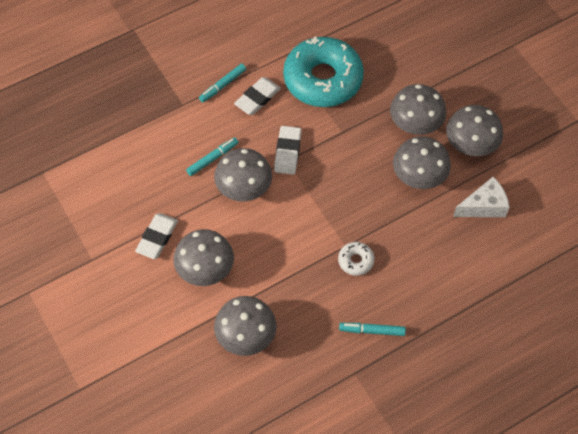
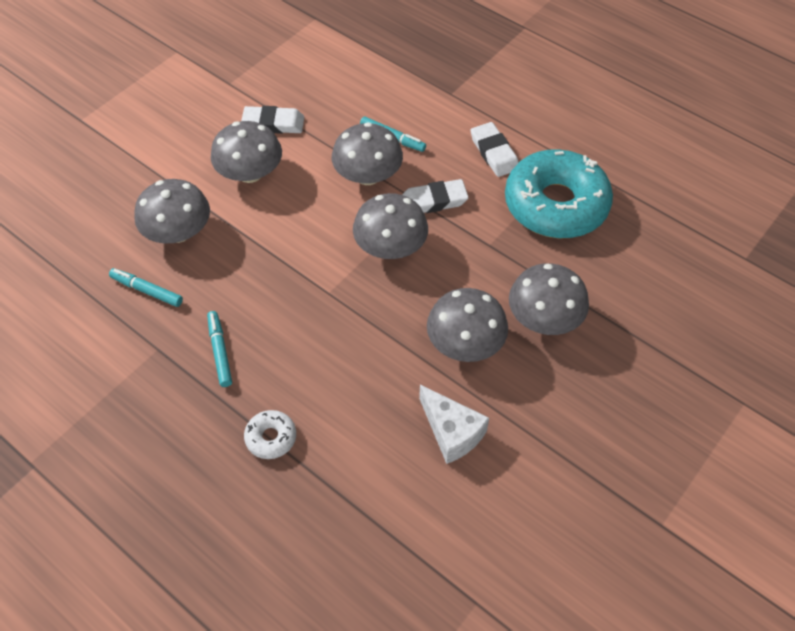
camera: 70 degrees right, 5 degrees down
turquoise marker [199,64,246,102] -> turquoise marker moved to [109,268,183,307]
white eraser [234,77,281,115] -> white eraser turned 45 degrees clockwise [471,122,519,177]
white donut [338,242,374,276] -> white donut moved to [244,410,296,459]
grey mushroom [446,105,503,156] -> grey mushroom moved to [353,193,428,259]

